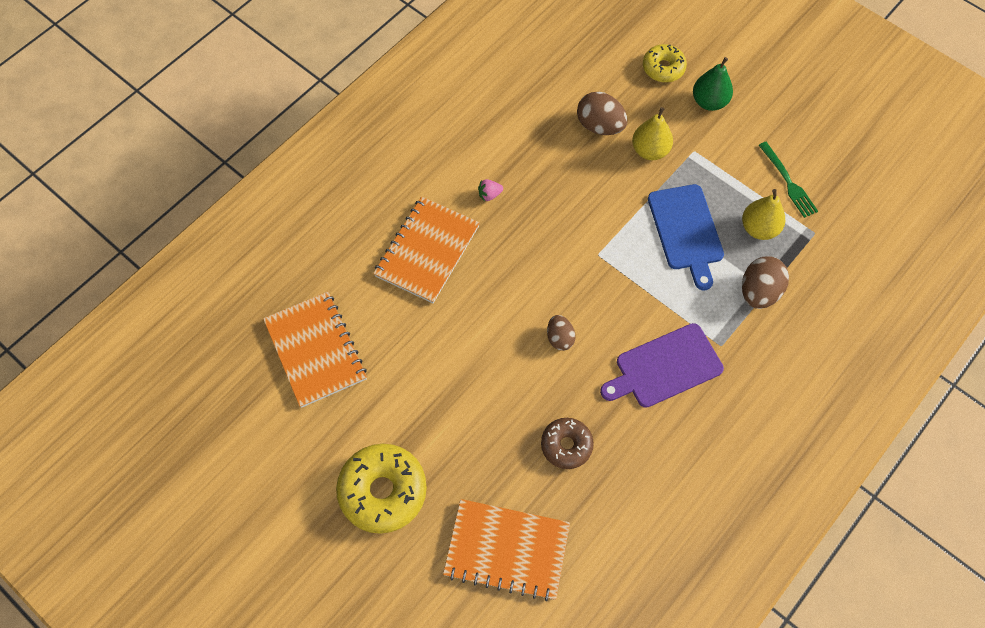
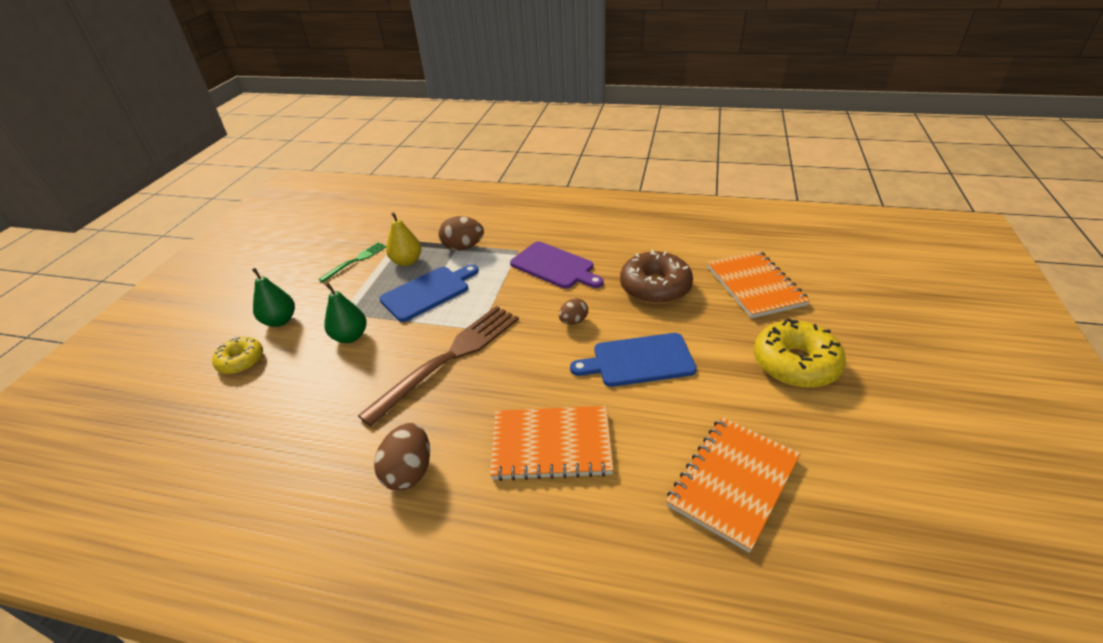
camera: 115 degrees left, 25 degrees down
pink strawberry [478,179,503,202] -> none
brown donut [541,418,594,469] -> brown donut [620,250,693,304], size x1.67
brown egg [577,92,627,135] -> brown egg moved to [374,423,430,491]
yellow pear [632,107,673,160] -> green pear [324,283,367,343]
none -> brown fork [358,306,519,426]
none -> blue cutting board [570,333,697,387]

